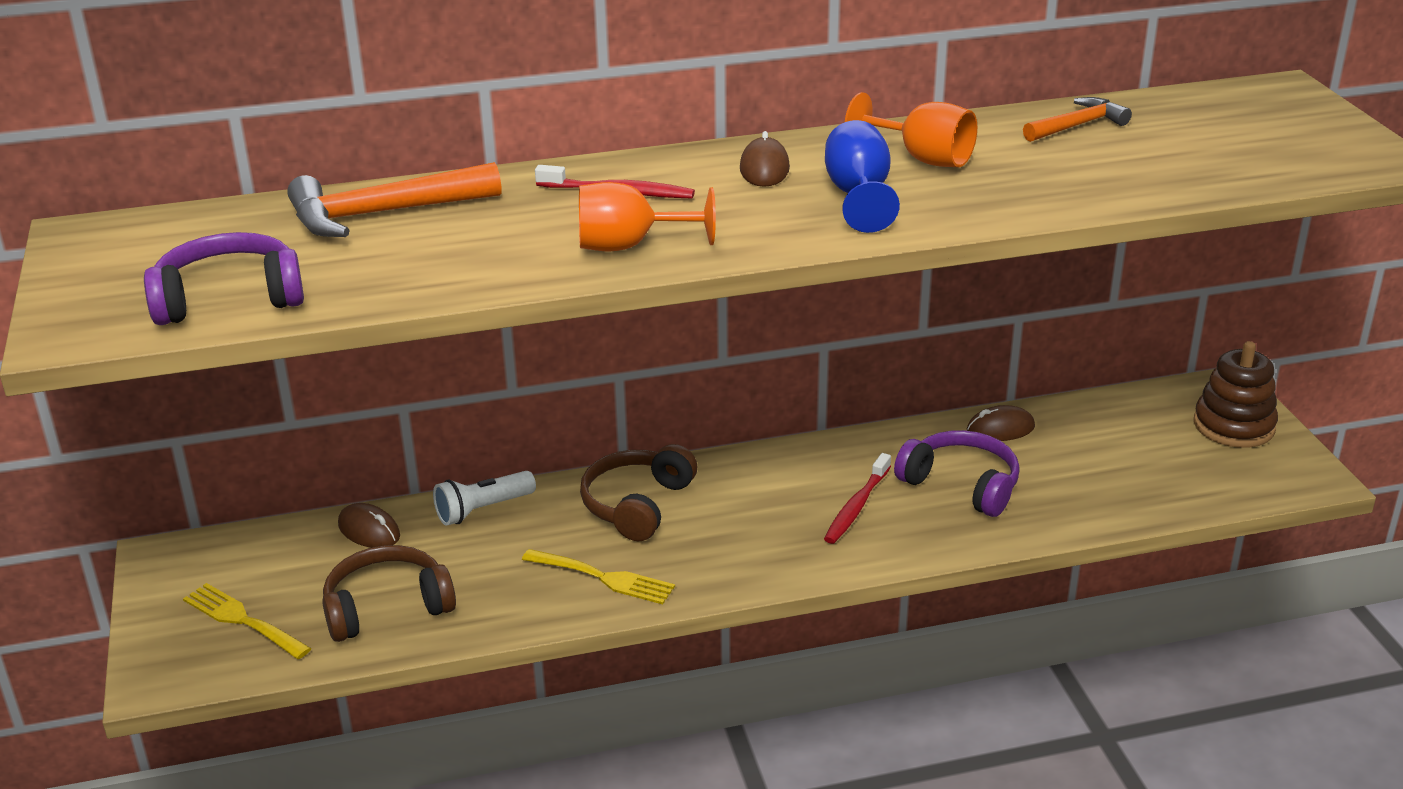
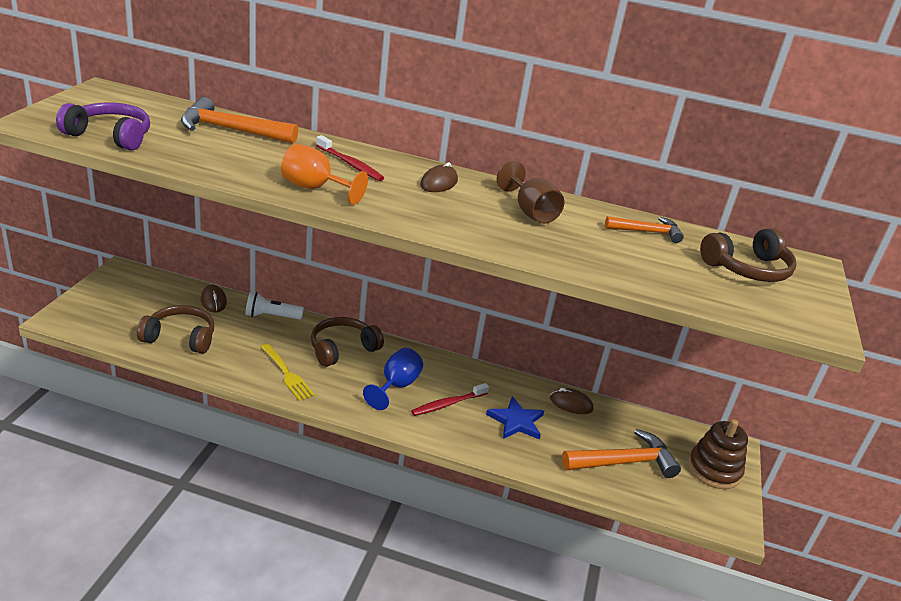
camera: 25 degrees right, 0 degrees up
yellow fork [183,583,311,659] -> none
blue goblet [825,120,900,233] -> blue goblet moved to [363,348,423,410]
orange goblet [845,92,977,167] -> brown goblet [497,161,564,224]
purple headphones [894,430,1020,517] -> blue star [486,396,544,440]
none -> orange hammer [562,429,681,478]
none -> brown headphones [700,228,797,282]

